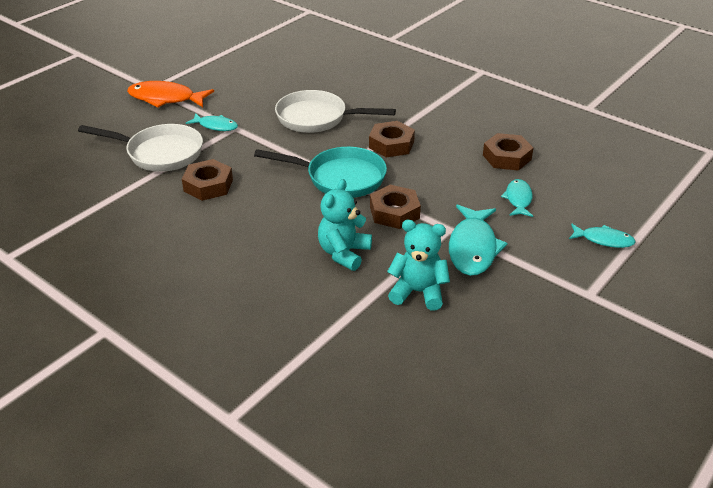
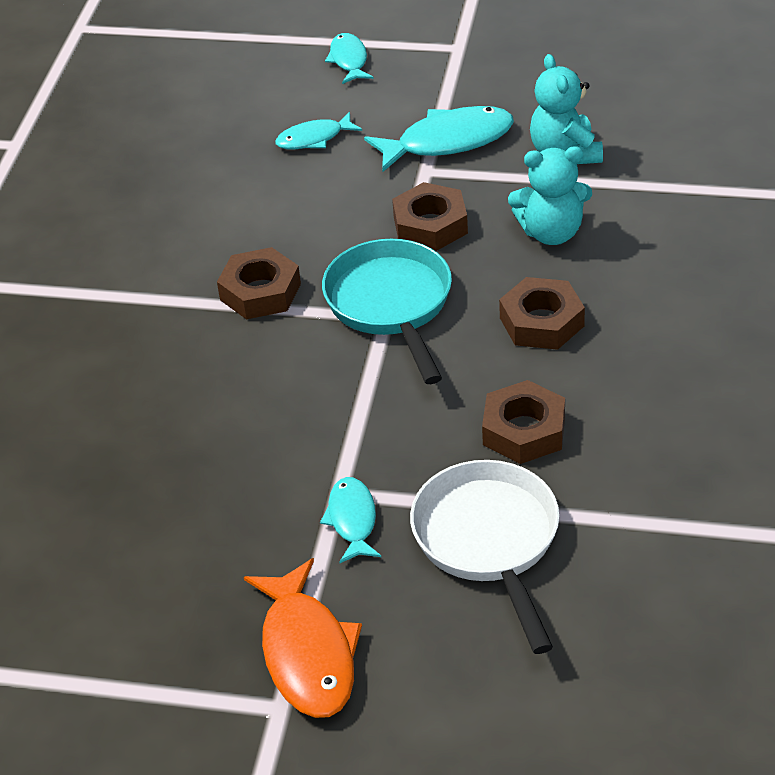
camera: 115 degrees left, 5 degrees up
white pan [275,90,396,133] -> none
brown nut [483,133,533,171] -> brown nut moved to [499,277,585,350]

